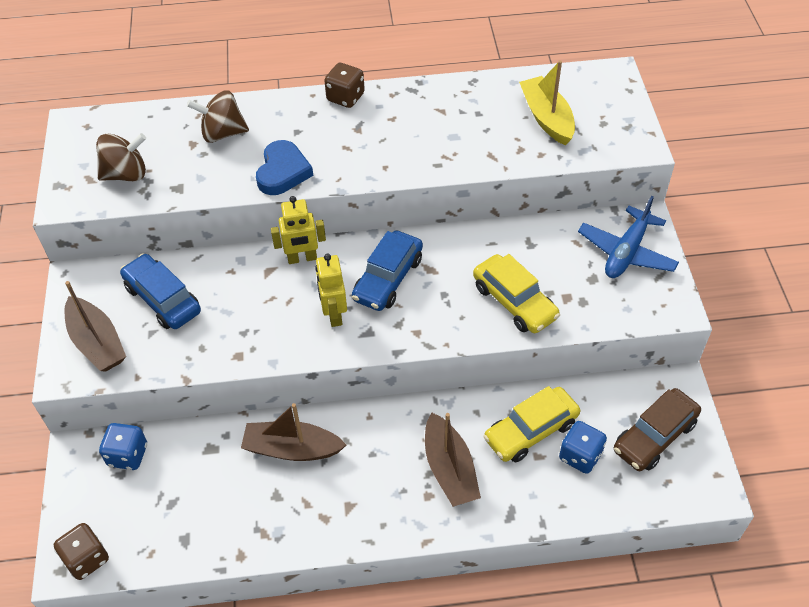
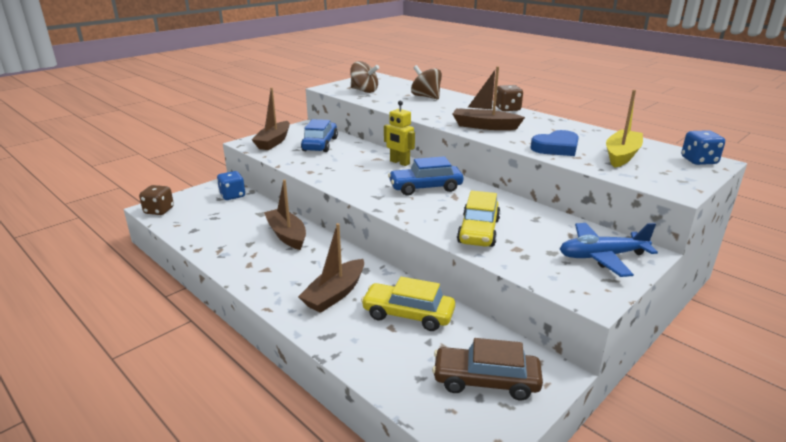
camera: 50 degrees right, 25 degrees down
blue heart [256,140,313,195] -> blue heart moved to [530,130,579,156]
yellow robot [315,254,347,327] -> none
blue dice [559,421,607,474] -> blue dice moved to [681,130,725,165]
none -> brown boat [453,66,525,130]

